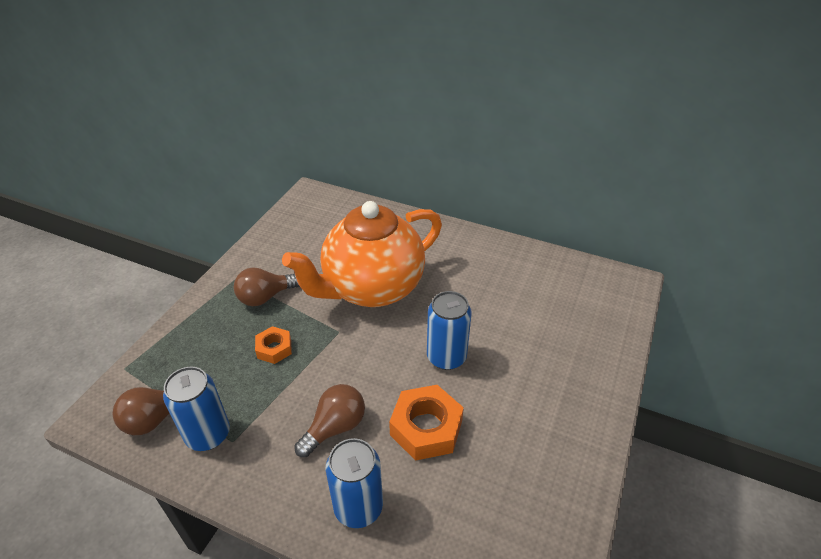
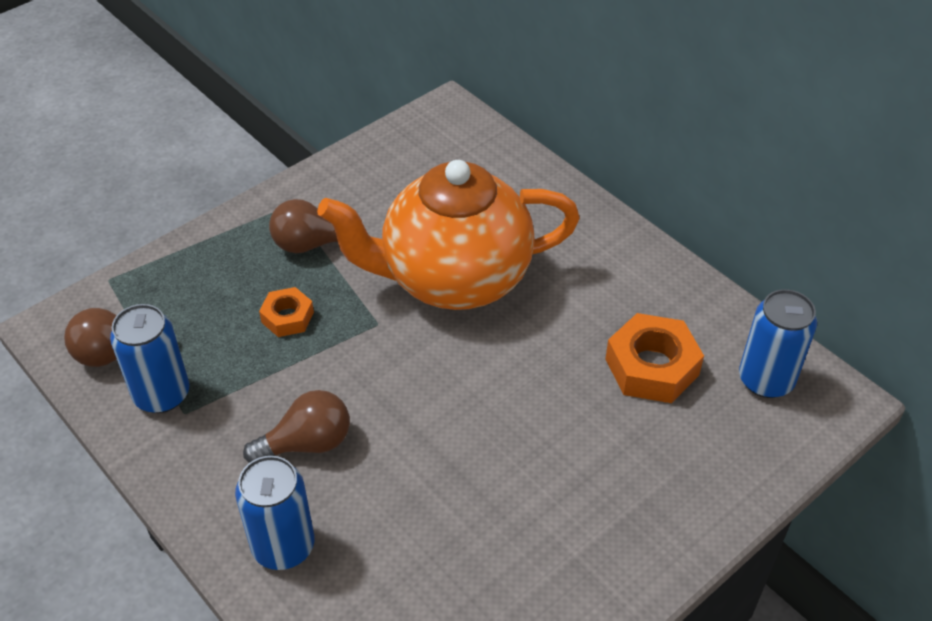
camera: 25 degrees right, 5 degrees up
orange nut [389,385,464,461] -> orange nut moved to [605,313,704,403]
blue can [427,291,472,370] -> blue can moved to [739,289,817,398]

